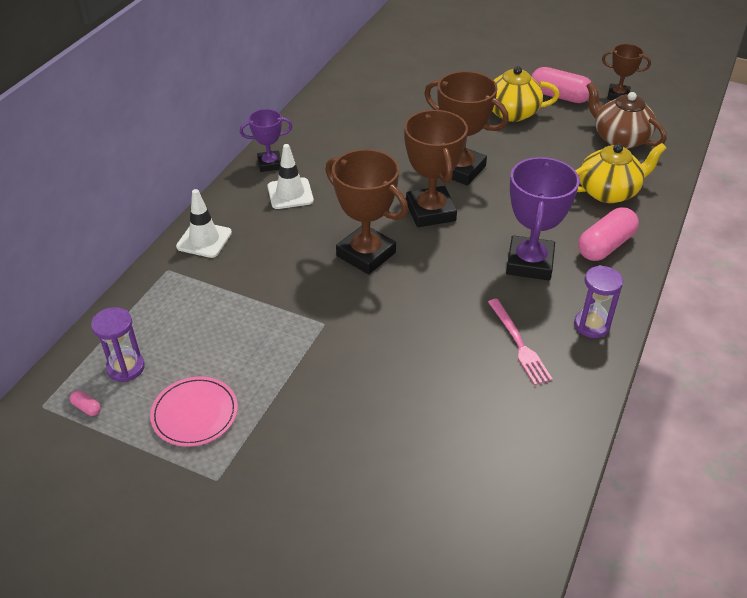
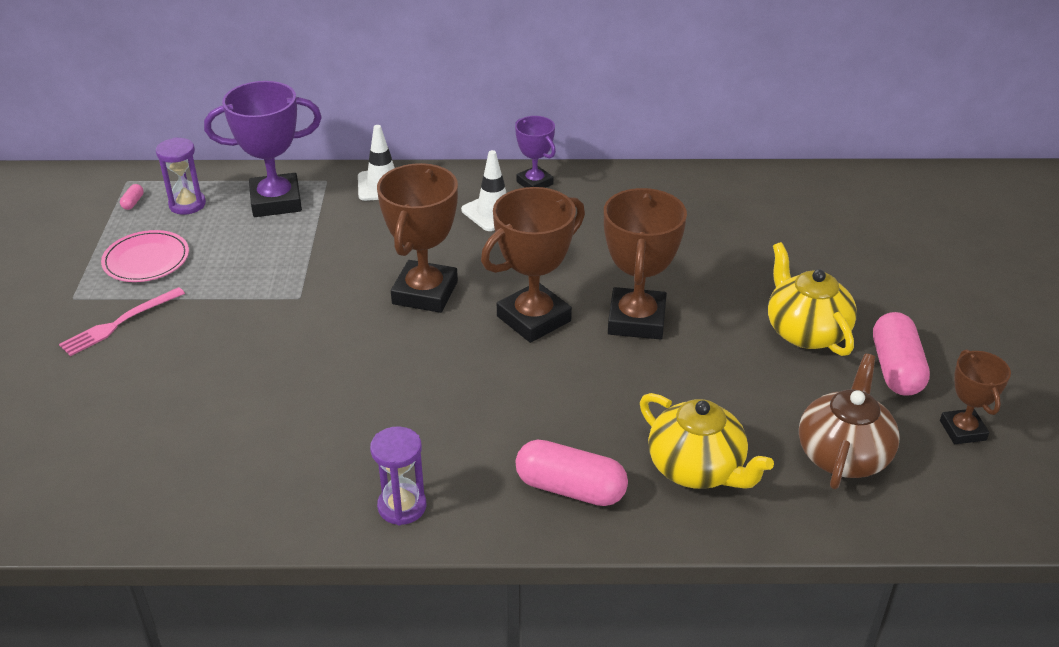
camera: 65 degrees right, 5 degrees down
pink fork [488,299,553,385] -> pink fork moved to [59,287,185,356]
purple trophy [506,157,580,280] -> purple trophy moved to [204,81,322,217]

